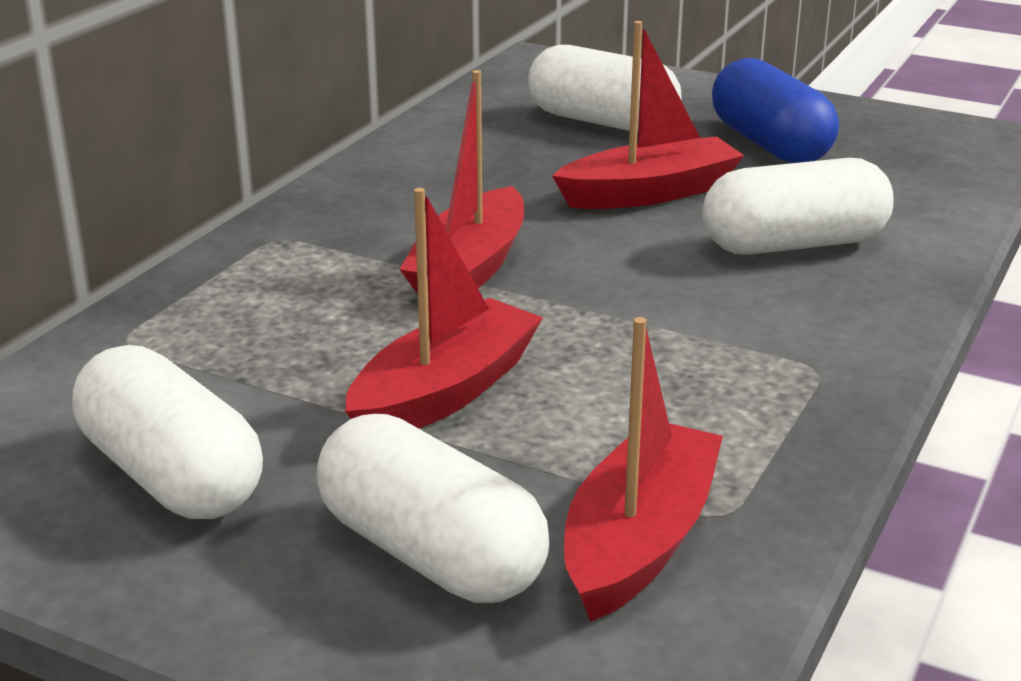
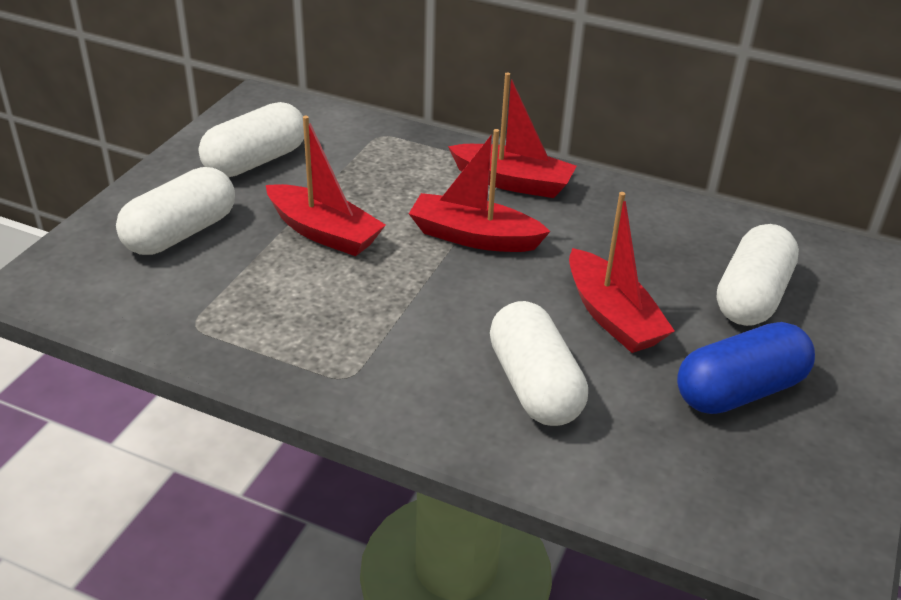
camera: 85 degrees right, 10 degrees up
red boat [564,317,723,622] -> red boat moved to [448,72,577,198]

